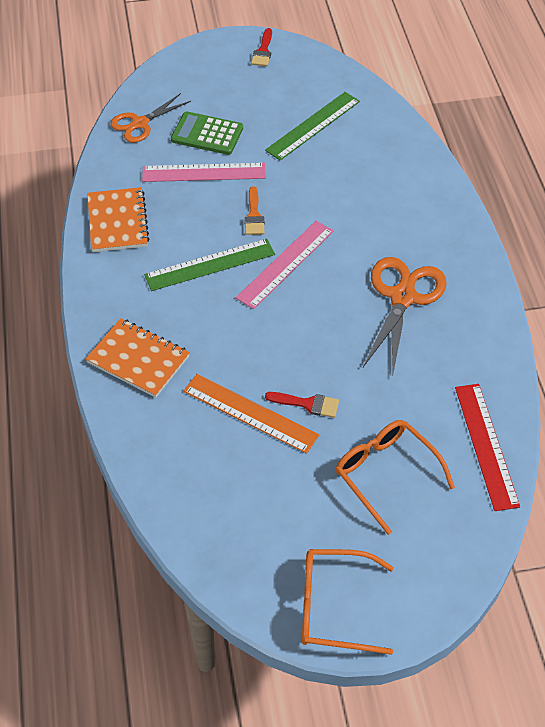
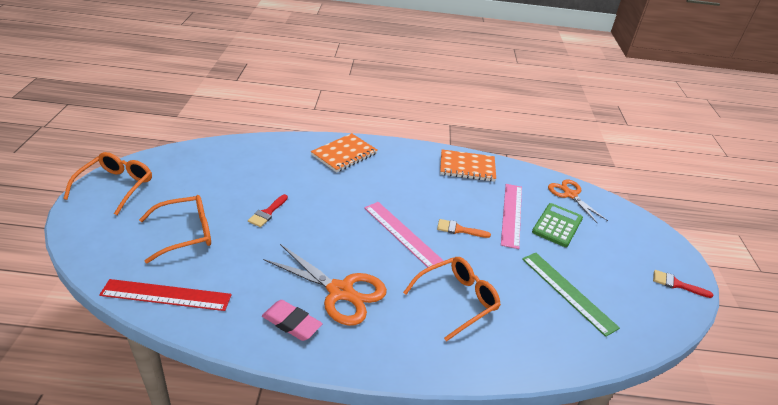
camera: 100 degrees right, 15 degrees down
green ruler [144,239,275,291] -> none
orange ruler [183,374,319,454] -> none
none -> pink eraser [262,300,323,341]
none -> orange glasses [403,257,501,342]

